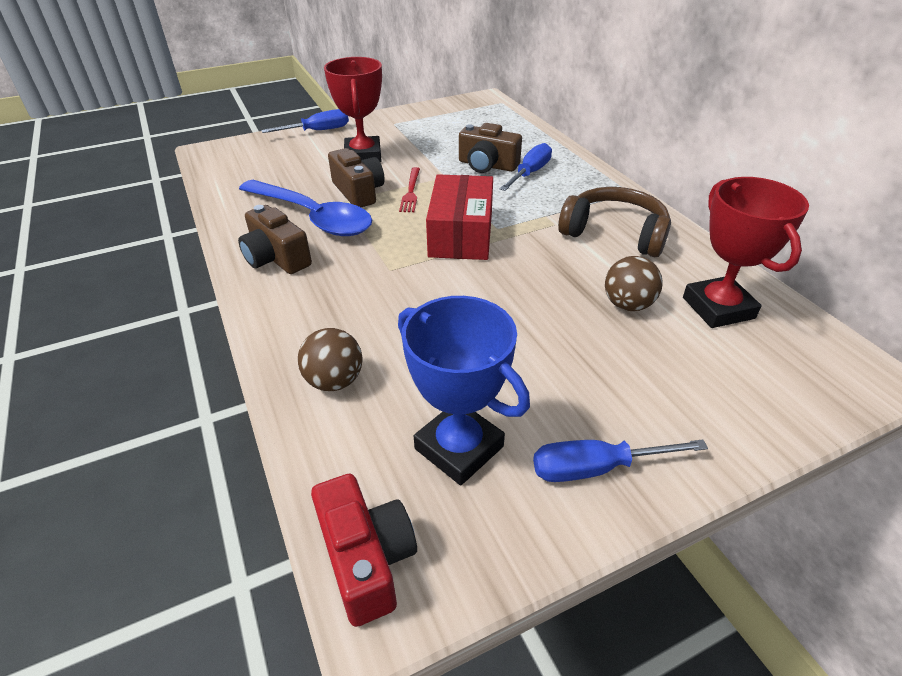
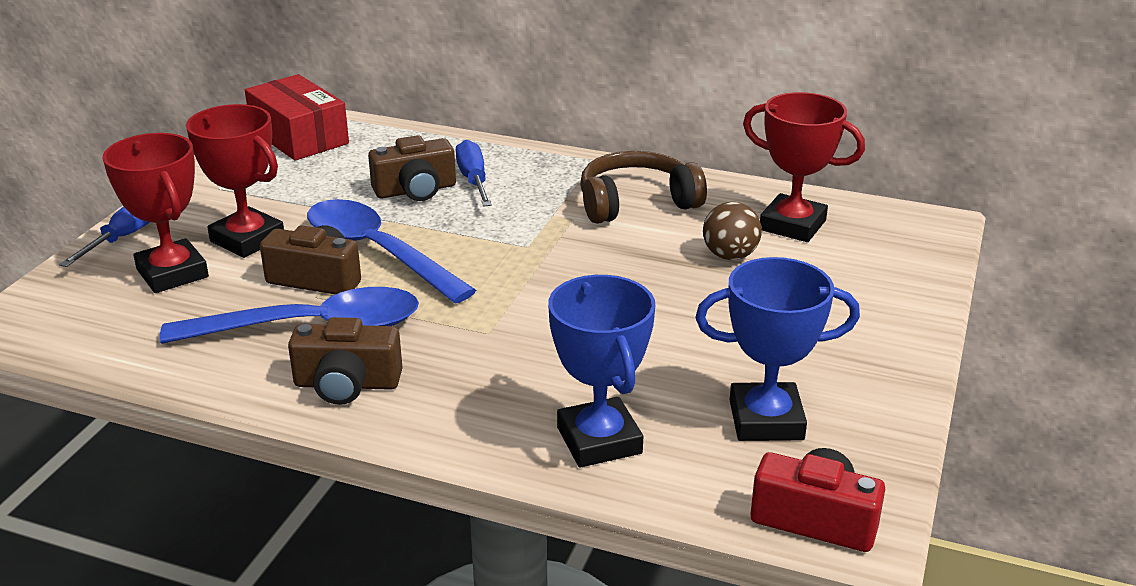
camera: 45 degrees left, 10 degrees down
brown ball [298,328,363,391] -> blue trophy [548,275,655,467]
red fork [399,167,420,212] -> blue spoon [307,199,476,304]
red box [426,174,493,260] -> red box moved to [245,74,349,161]
blue screwdriver [533,440,708,482] -> none
none -> red trophy [102,133,209,293]

